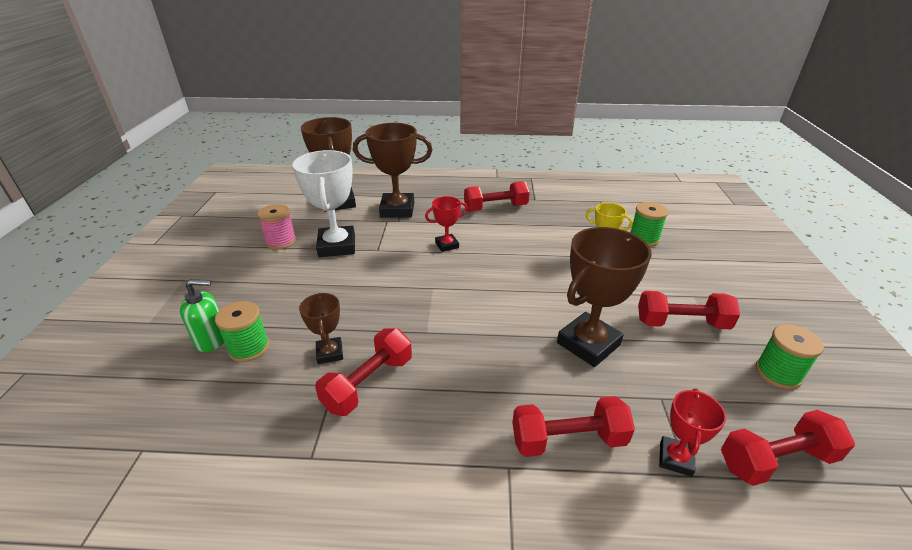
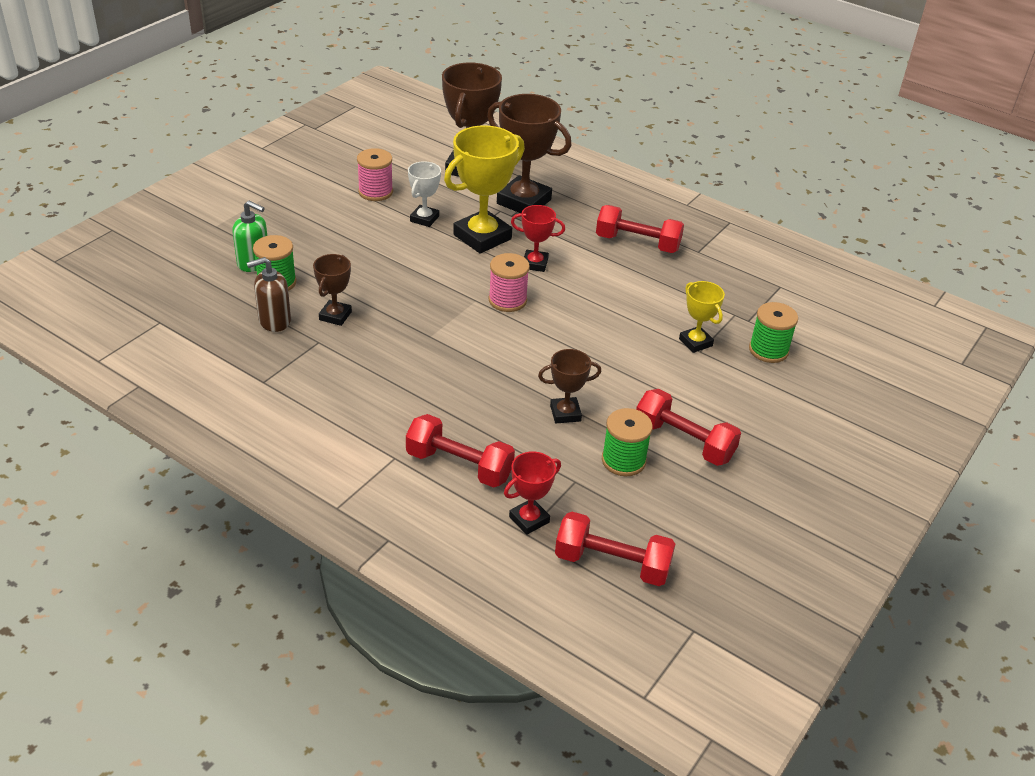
camera: 30 degrees right, 5 degrees up
white trophy [292,150,355,257] -> white trophy [408,161,441,227], size x0.53
red dumbbell [315,328,412,416] -> none
brown trophy [557,227,652,367] -> brown trophy [538,349,601,423], size x0.53
green spool [755,324,824,389] -> green spool moved to [602,408,653,476]
none -> brown soap dispenser [247,257,291,332]
none -> yellow trophy [444,125,525,254]
none -> pink spool [489,253,530,312]

